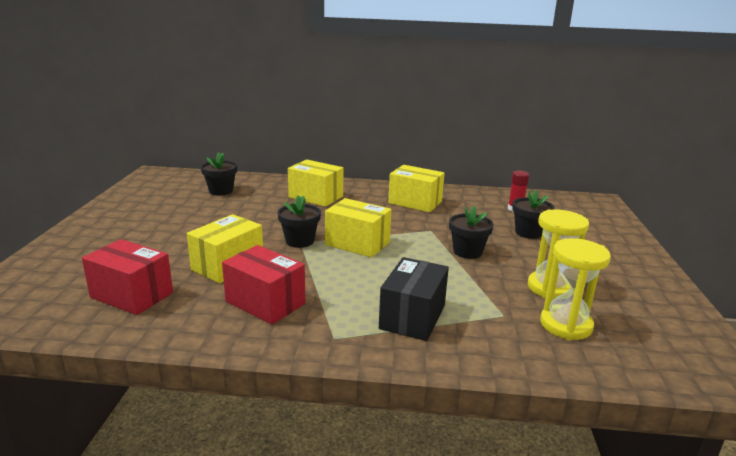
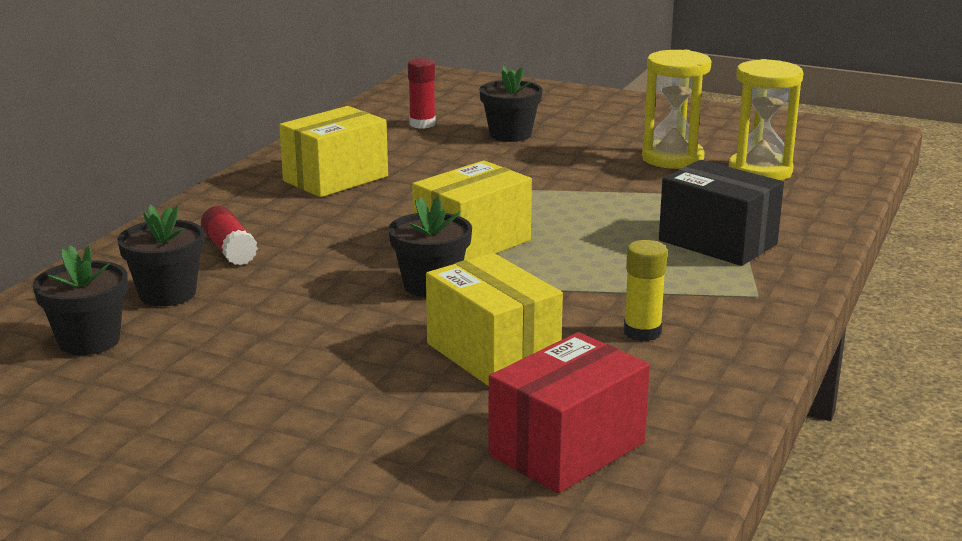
camera: 70 degrees left, 0 degrees up
red box [222,245,305,325] -> yellow glue stick [624,240,667,341]
yellow box [288,160,344,207] -> red glue stick [201,206,258,266]
black flower pot [449,206,494,259] -> black flower pot moved to [118,205,205,306]

